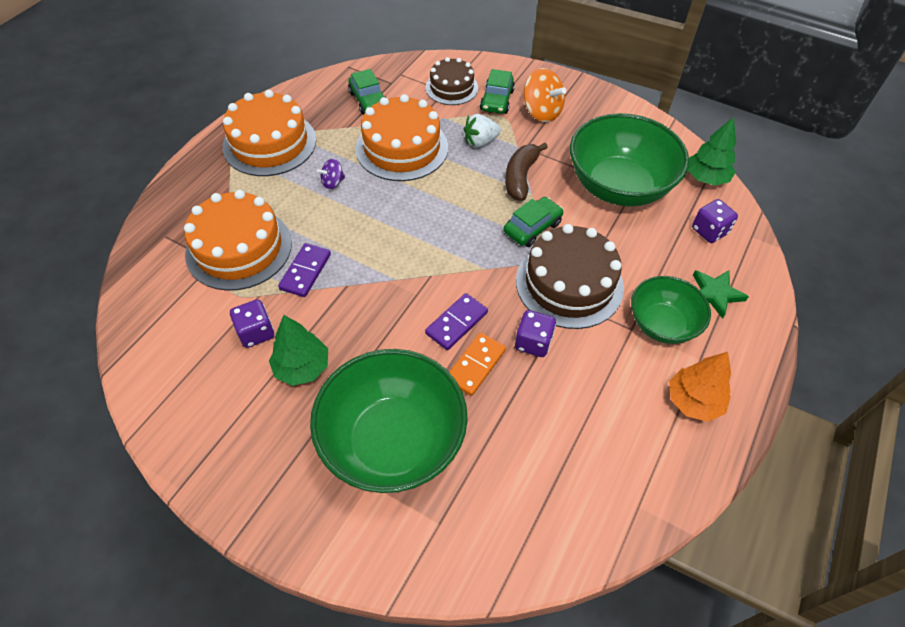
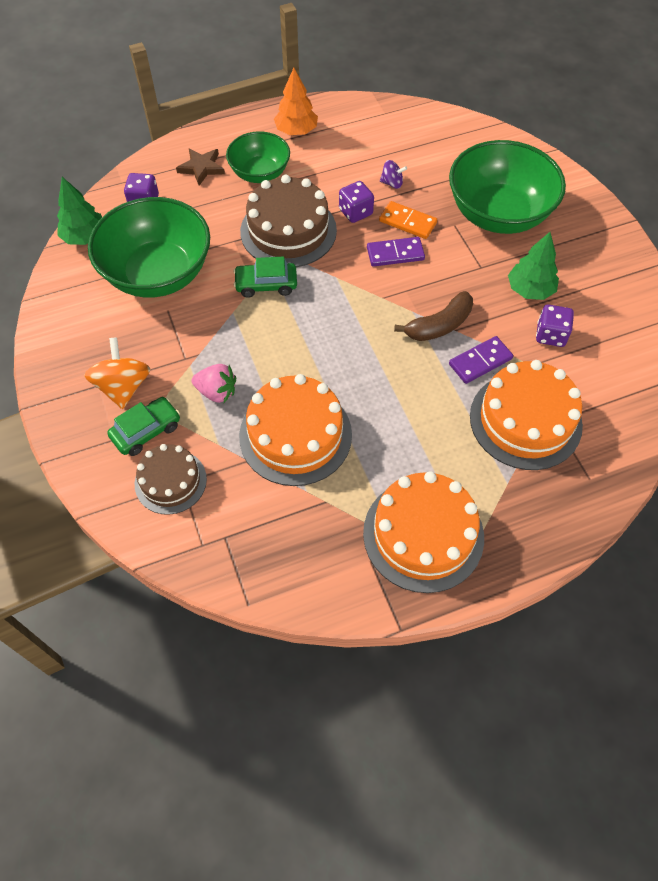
camera: 140 degrees left, 5 degrees up
purple spinning top [317,159,345,189] -> purple spinning top moved to [380,160,407,189]
green car [348,69,385,115] -> none
orange domino [449,333,506,396] -> orange domino turned 45 degrees clockwise [379,201,437,239]
white strawberry [464,114,501,148] -> pink strawberry [192,364,236,403]
brown banana [505,143,548,201] -> brown banana moved to [394,291,473,341]
green star [693,270,749,319] -> brown star [176,148,225,186]

